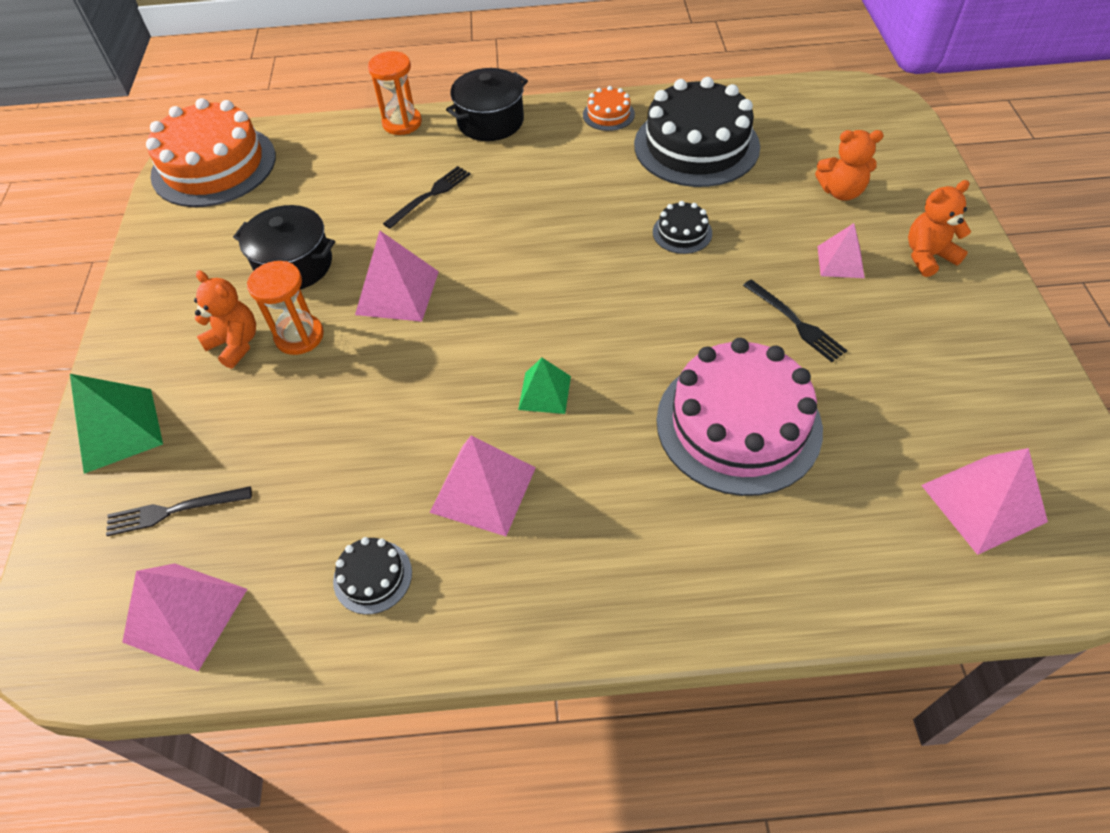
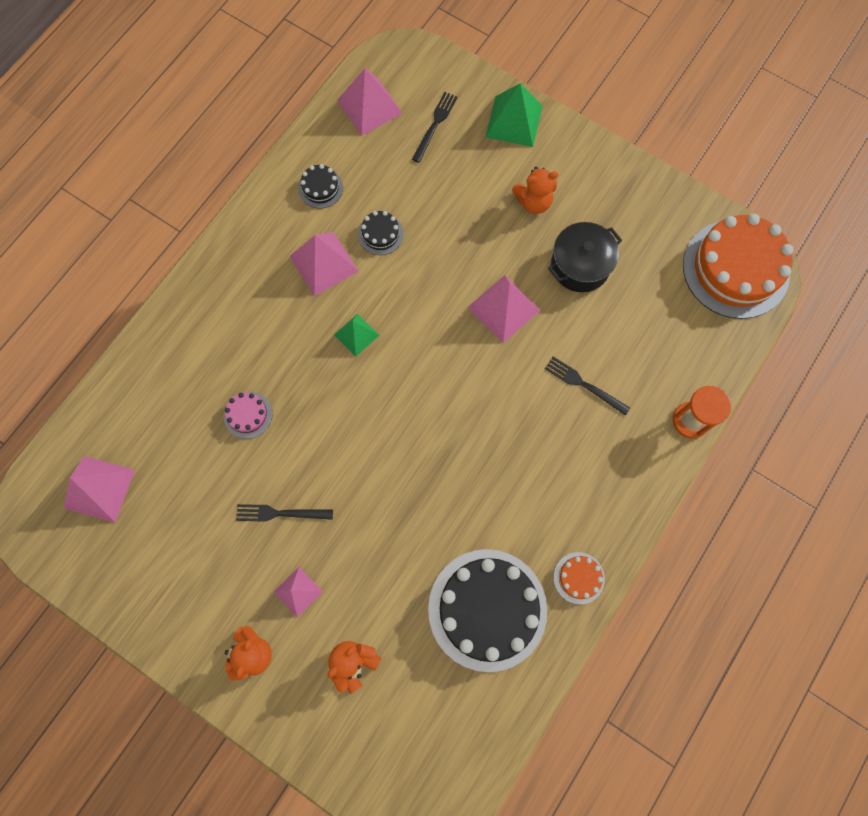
camera: 125 degrees right, 20 degrees up
orange hourglass [247,261,324,355] -> none
black fork [383,166,471,229] -> black fork turned 135 degrees clockwise [545,357,630,416]
black pot [446,68,528,141] -> none
black cake [653,201,712,254] -> black cake moved to [358,211,403,255]
pink cake [656,338,823,496] -> pink cake [224,392,273,439], size x0.43

